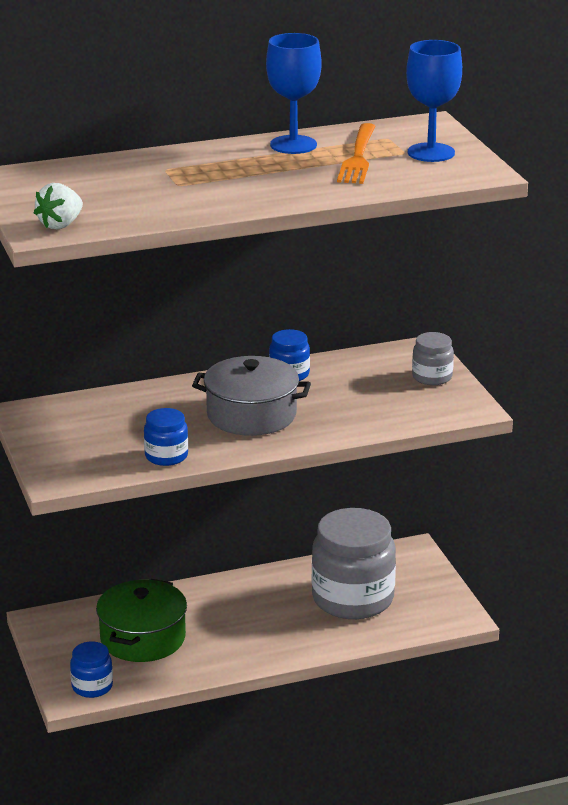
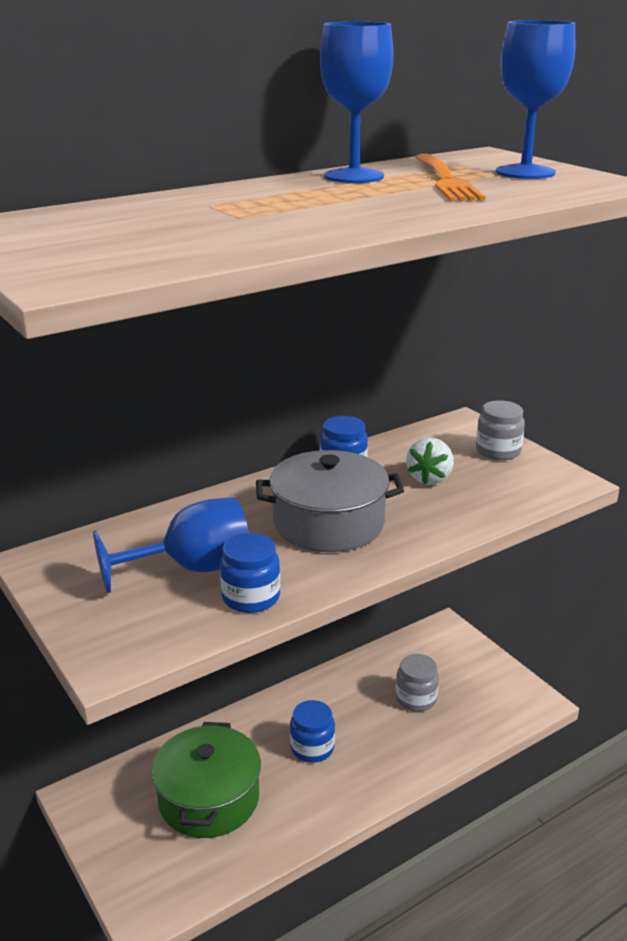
camera: 15 degrees left, 0 degrees up
white strawberry [34,183,83,229] -> white strawberry moved to [406,438,454,485]
blue jar [70,642,113,698] -> blue jar moved to [290,700,335,763]
grey jar [312,508,396,619] -> grey jar [396,654,439,712], size x0.47
none -> blue goblet [93,497,249,593]

